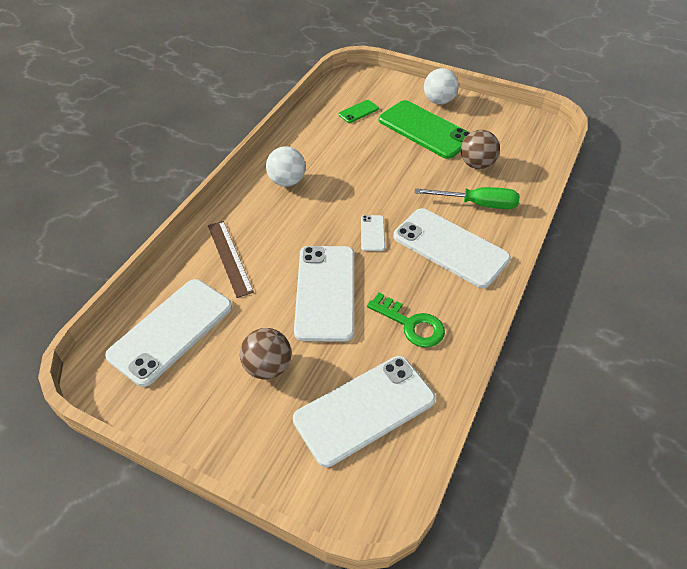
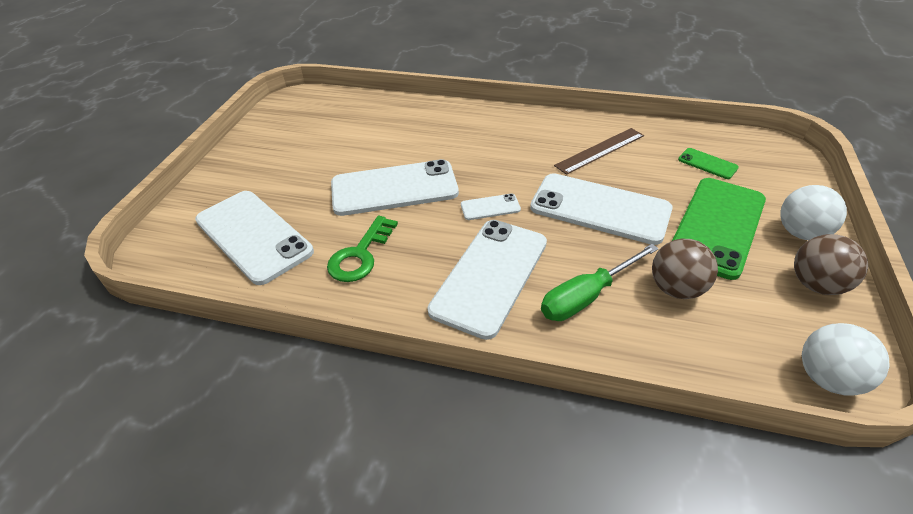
camera: 80 degrees right, 5 degrees down
white phone [105,279,232,387] -> white phone moved to [530,173,672,245]
brown ruler [208,221,254,298] -> brown ruler moved to [554,128,644,175]
brown ball [240,328,292,380] -> brown ball moved to [794,234,868,295]
white ball [266,146,306,187] -> white ball moved to [802,323,890,396]
green screwdriver [415,187,520,209] -> green screwdriver turned 60 degrees clockwise [541,244,659,321]

